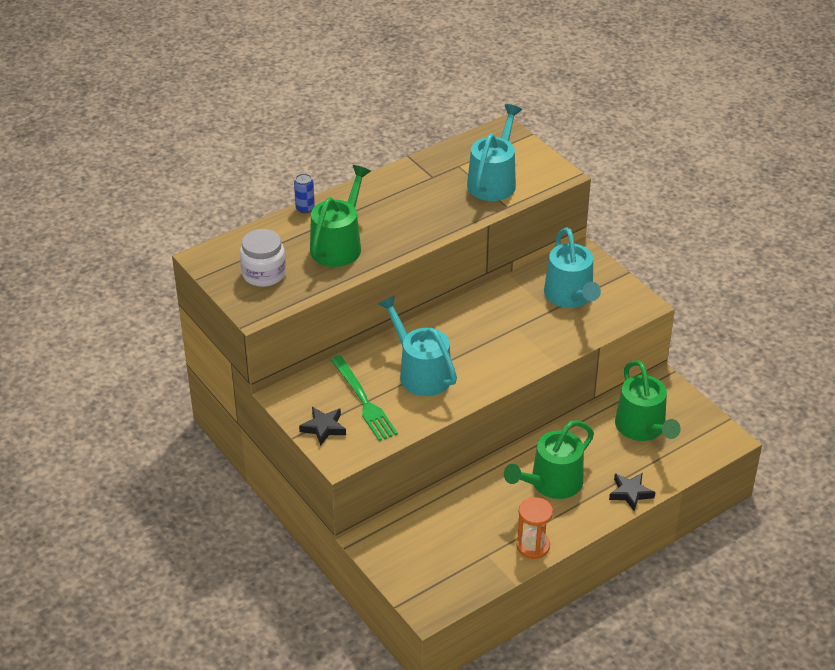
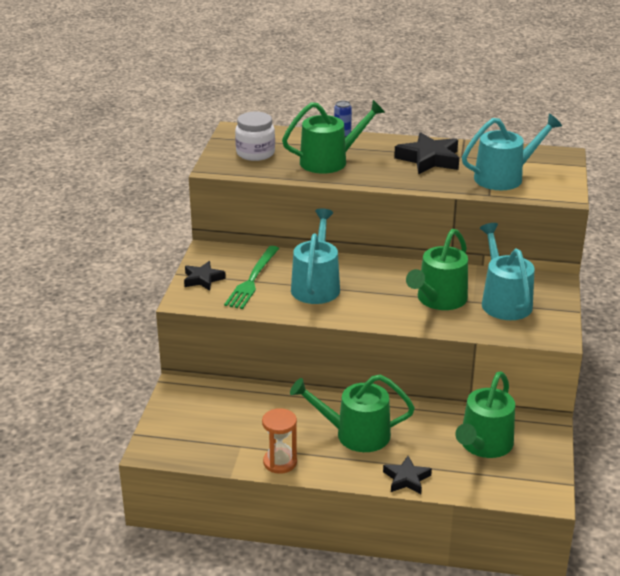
camera: 45 degrees right, 10 degrees down
turquoise watering can [544,227,601,308] -> turquoise watering can turned 135 degrees clockwise [480,223,535,320]
none -> black star [394,132,459,174]
none -> green watering can [406,229,468,310]

